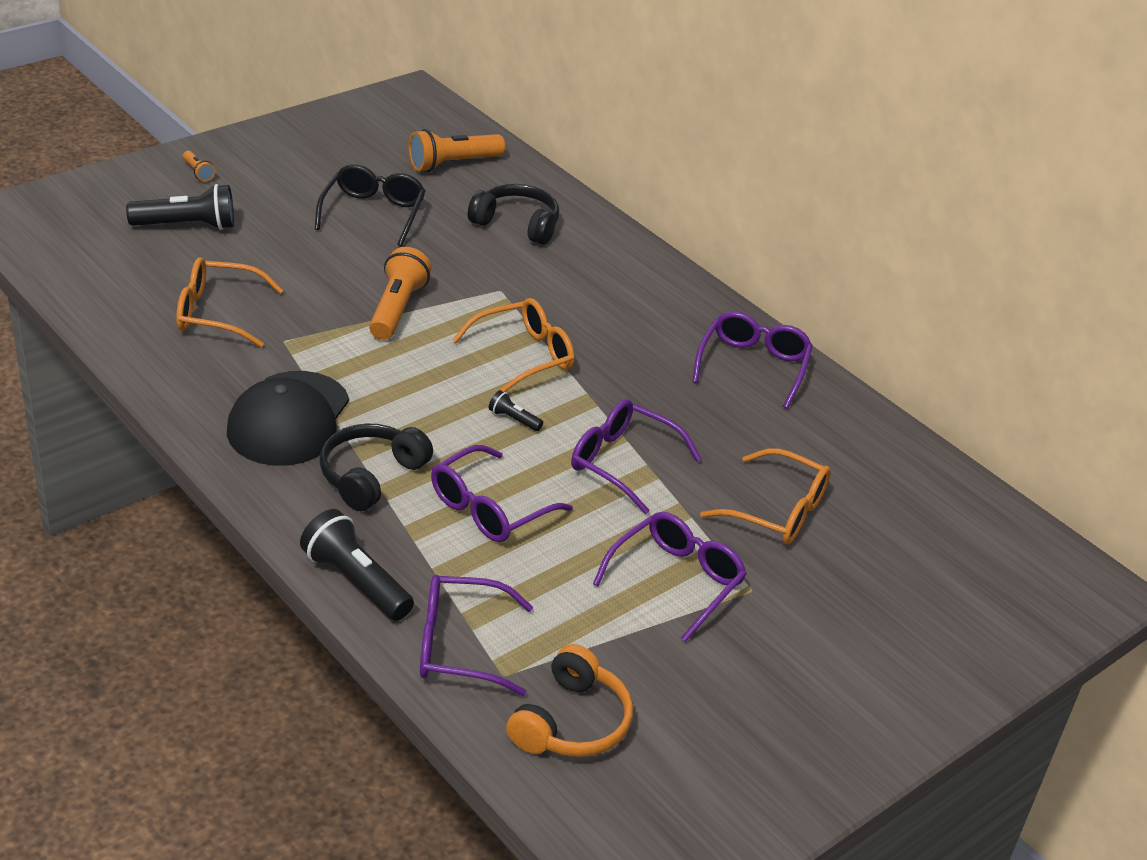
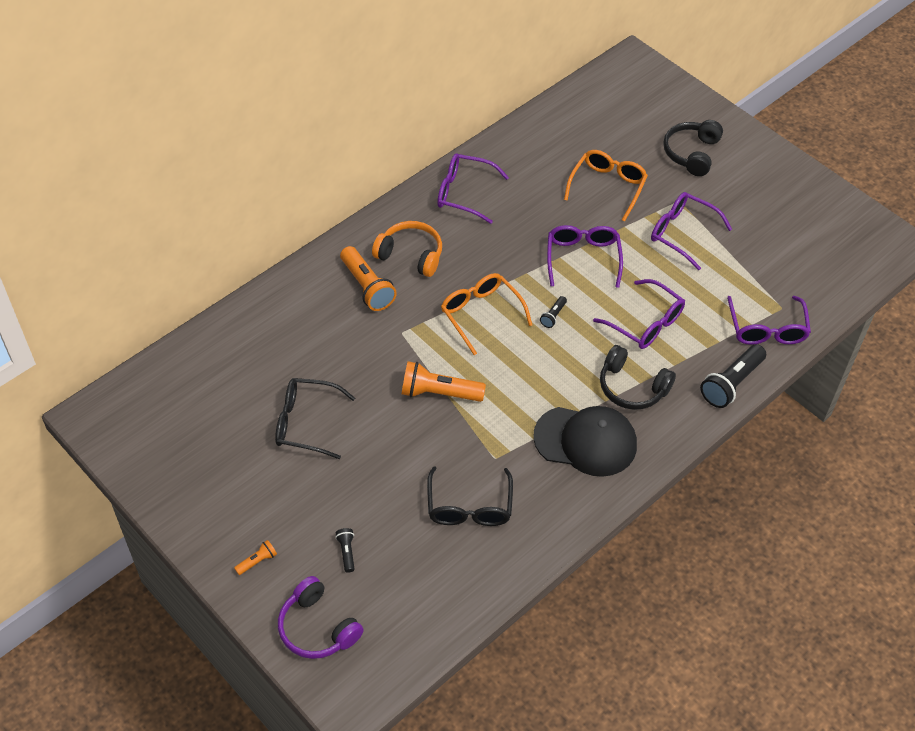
camera: 90 degrees left, 15 degrees up
black flashlight [126,184,234,230] -> black flashlight [335,528,355,573], size x0.48
orange glasses [176,257,283,347] -> black glasses [427,466,513,526]
orange flashlight [409,129,505,172] -> orange flashlight moved to [340,246,397,311]
black headphones [468,184,559,245] -> black headphones moved to [663,120,723,176]
orange headphones [506,644,633,757] -> orange headphones moved to [372,221,442,277]
purple glasses [571,399,701,514] -> purple glasses turned 150 degrees clockwise [547,225,623,288]
none -> purple headphones [278,576,364,659]

